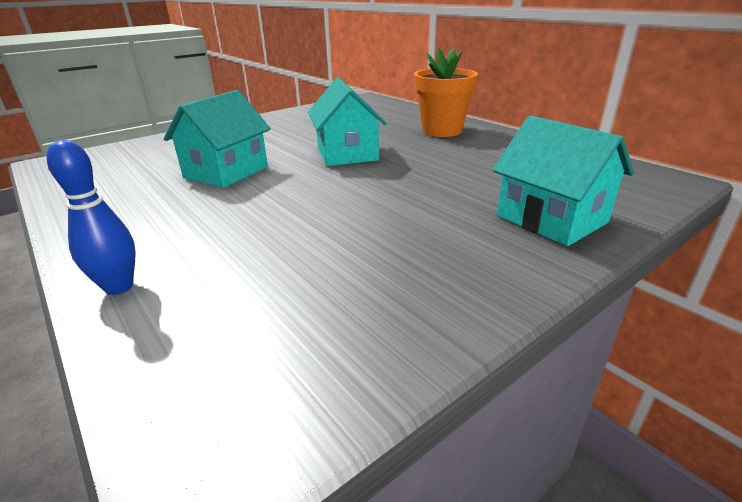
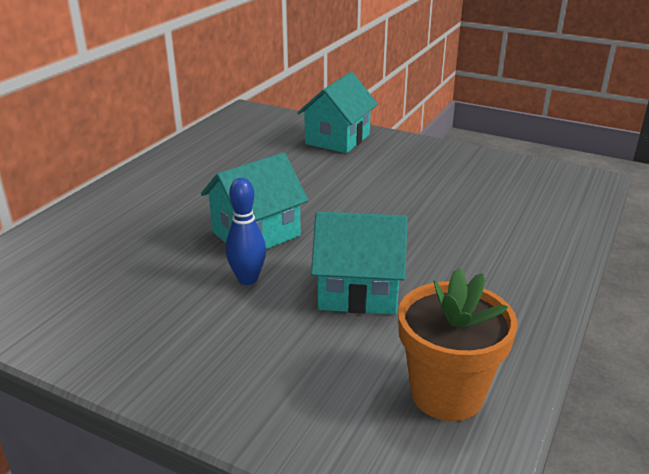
camera: 115 degrees left, 0 degrees up
blue bowling pin [47,140,136,295] -> blue bowling pin moved to [226,178,266,285]
orange flower pot [414,48,478,137] -> orange flower pot moved to [398,268,517,421]

